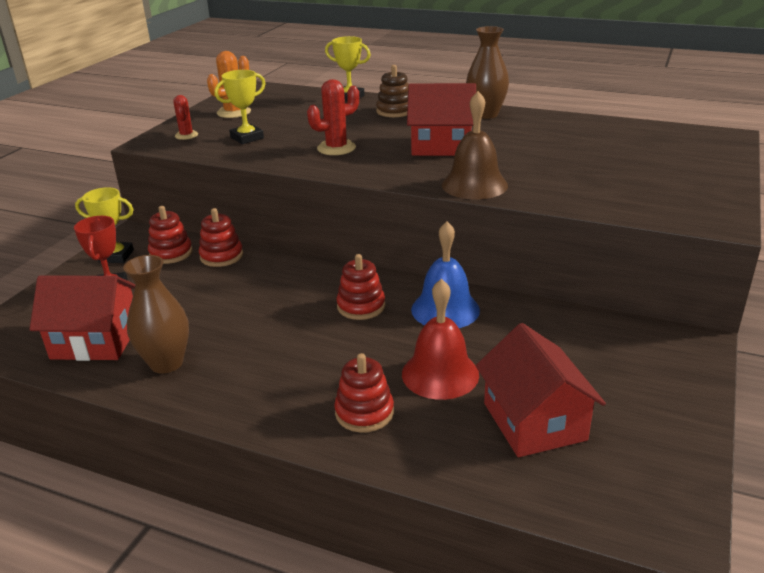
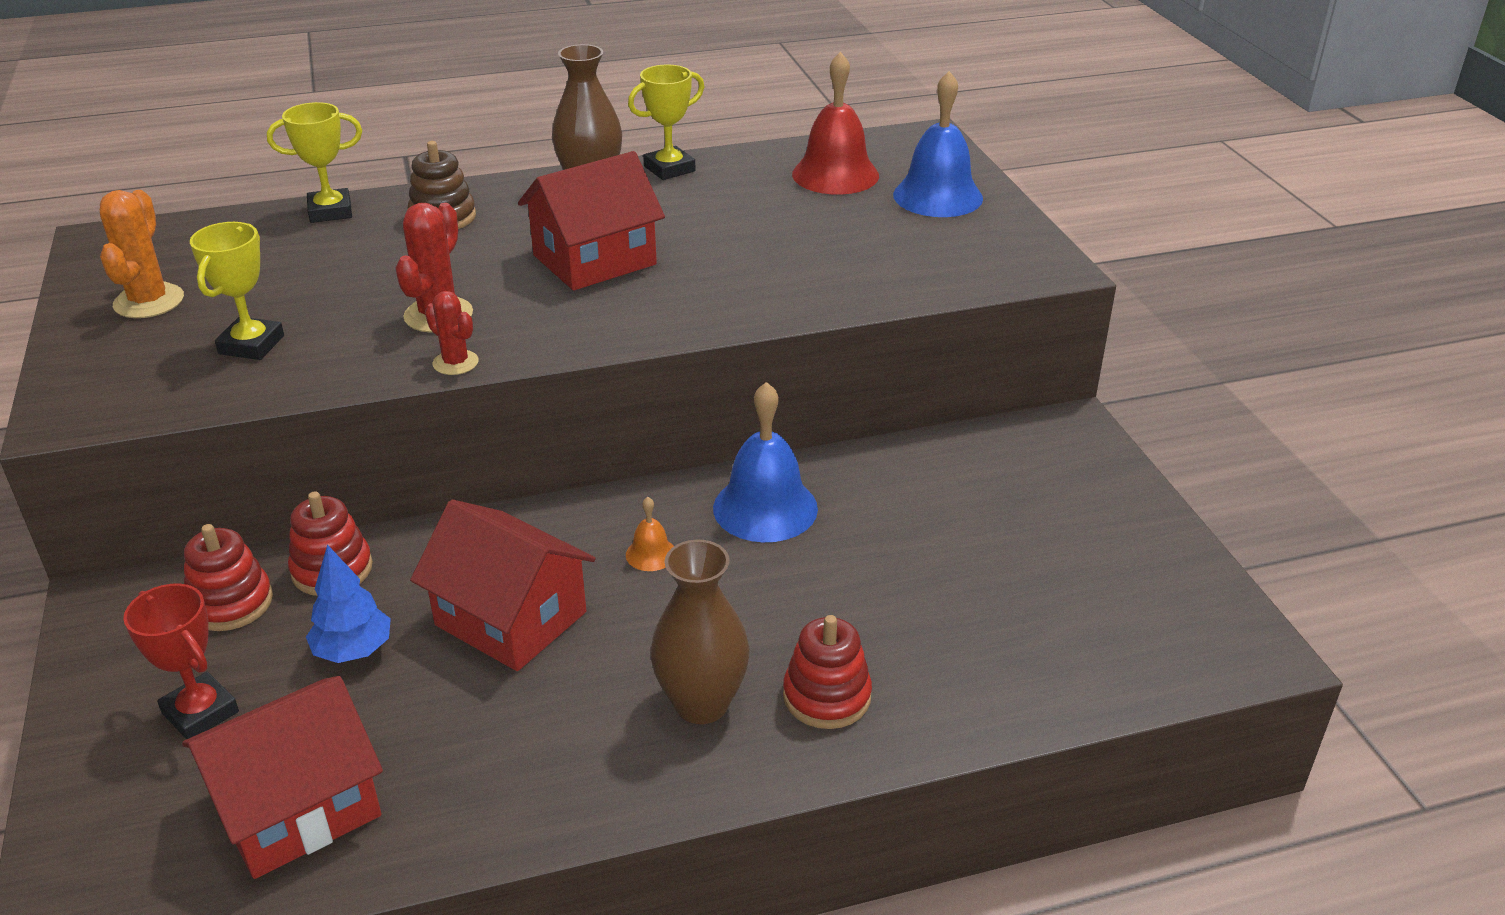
camera: 40 degrees left, 5 degrees up
yellow trophy [75,187,134,263] -> yellow trophy moved to [628,65,704,180]
brown vase [123,255,189,373] -> brown vase moved to [650,539,750,724]
red cactus [173,95,198,140] -> red cactus moved to [425,291,479,375]
red stacking toy [336,254,385,320] -> orange bell [626,497,674,571]
red bell [402,279,479,400] -> red bell moved to [792,52,879,195]
brown bell [442,91,508,199] -> none
red house [476,323,606,457] -> red house moved to [410,499,596,671]
none -> blue tree [306,544,391,663]
none -> blue bell [893,71,983,217]

